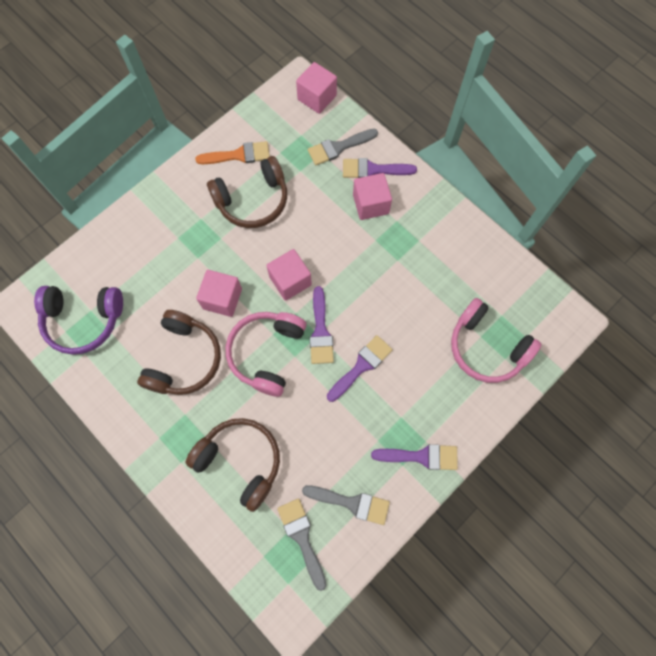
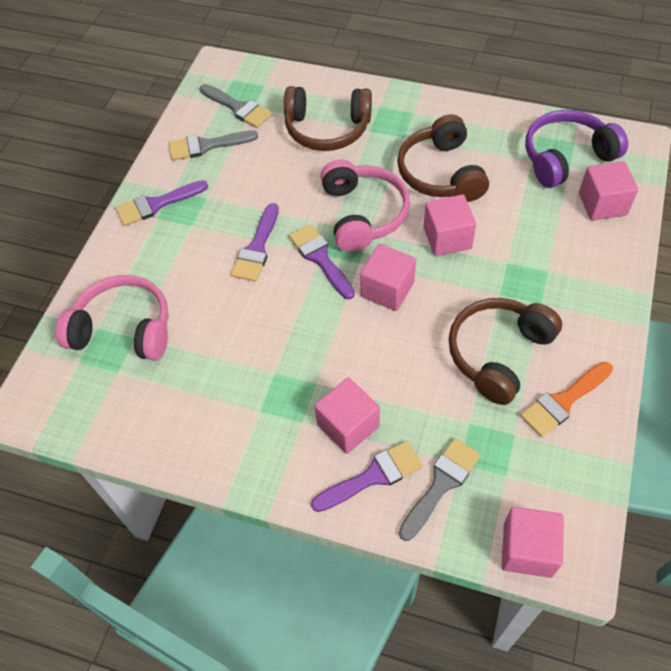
camera: 155 degrees right, 15 degrees down
none -> pink cube [579,161,638,221]

